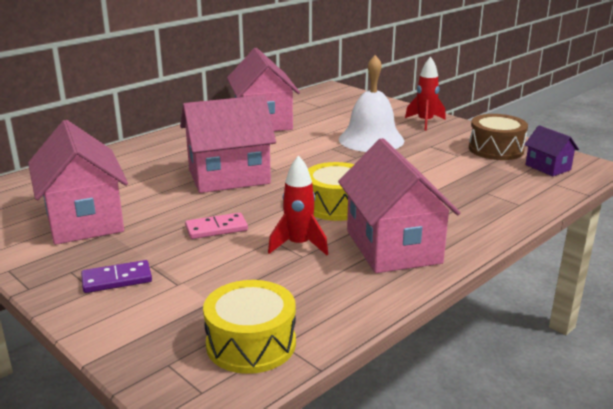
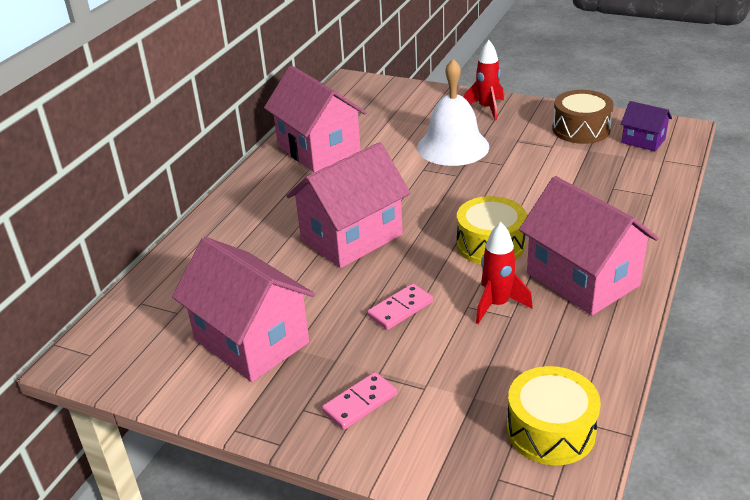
camera: 20 degrees left, 10 degrees up
purple domino [81,260,152,293] -> pink domino [322,372,397,430]

